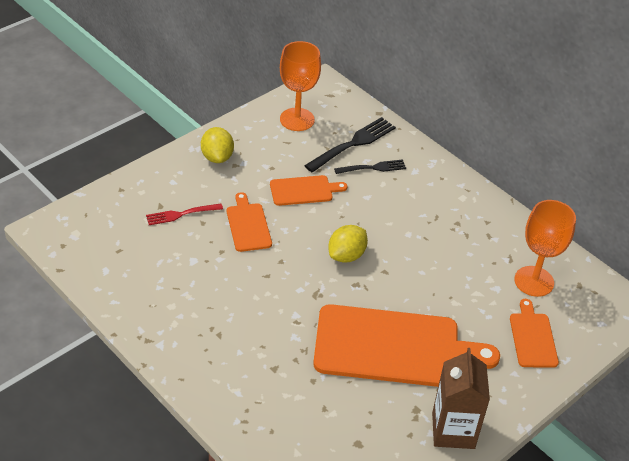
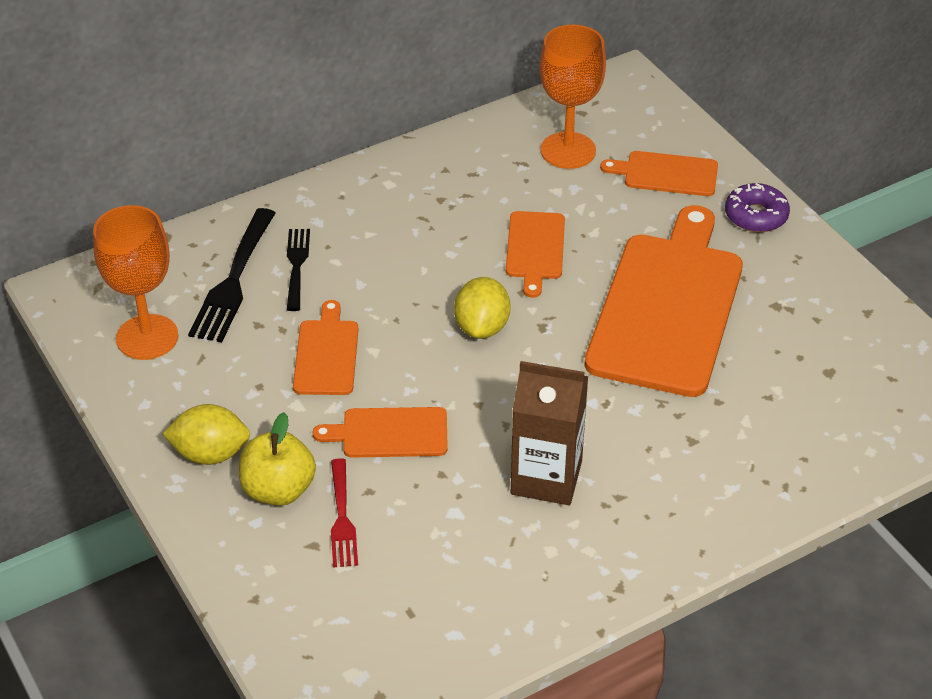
camera: 75 degrees left, 0 degrees up
black fork [304,117,396,172] -> black fork turned 135 degrees counterclockwise [188,208,275,342]
yellow lemon [328,225,368,263] -> yellow lemon turned 45 degrees clockwise [454,277,511,339]
brown carton [432,348,490,449] -> brown carton moved to [511,361,588,505]
none -> yellow apple [239,412,316,506]
none -> orange cutting board [506,211,565,298]
none -> purple donut [725,183,790,232]

